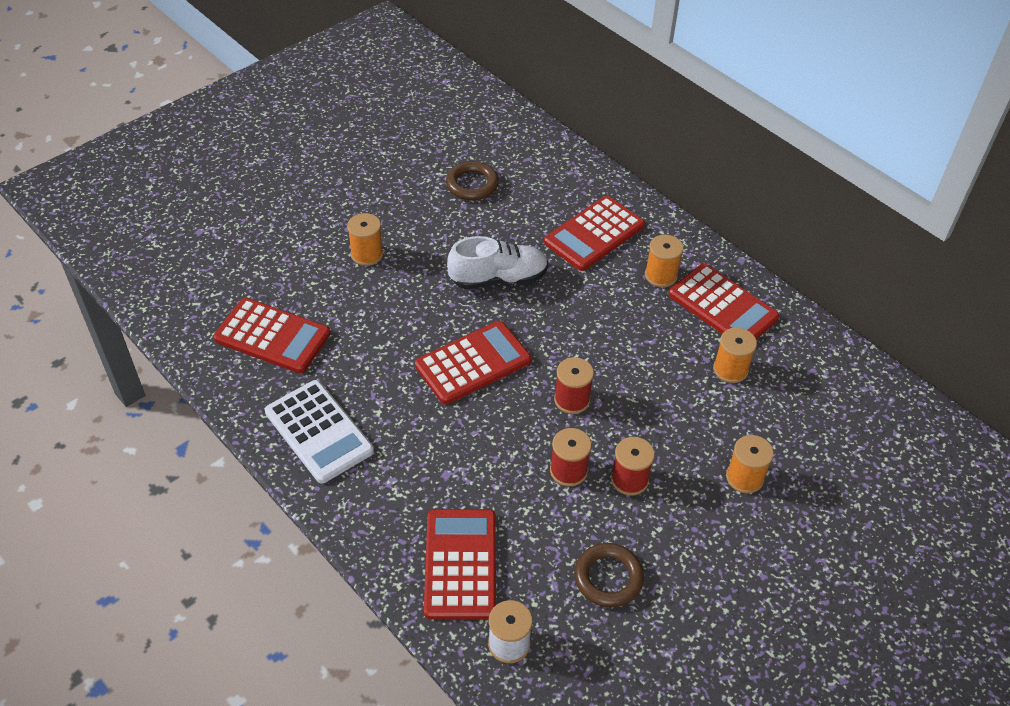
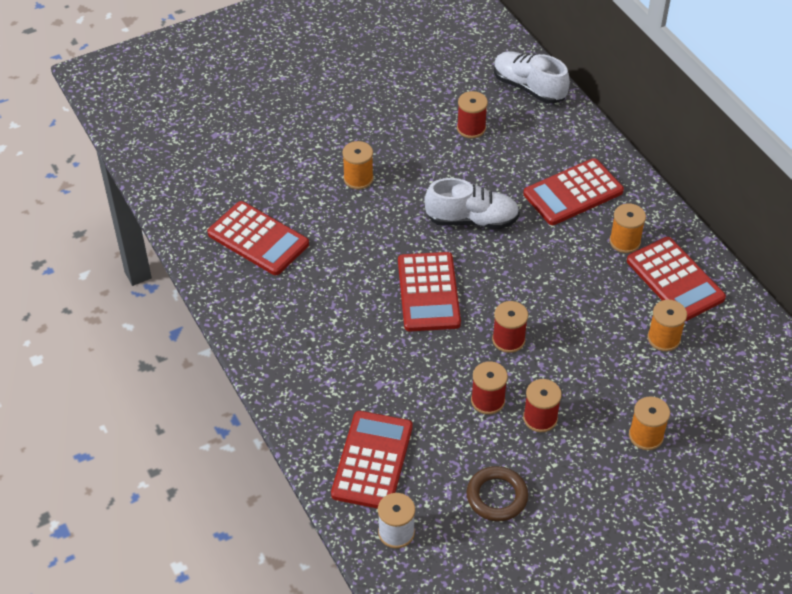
camera: 15 degrees right, 0 degrees up
white calculator [265,380,374,484] -> none
red calculator [415,321,531,405] -> red calculator turned 105 degrees clockwise [398,252,461,331]
brown ring [446,161,499,200] -> red spool [457,91,488,138]
none -> white shoe [494,51,570,104]

